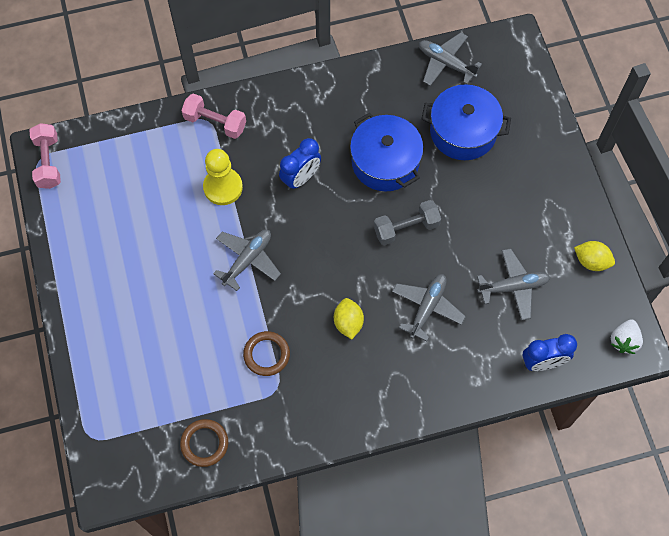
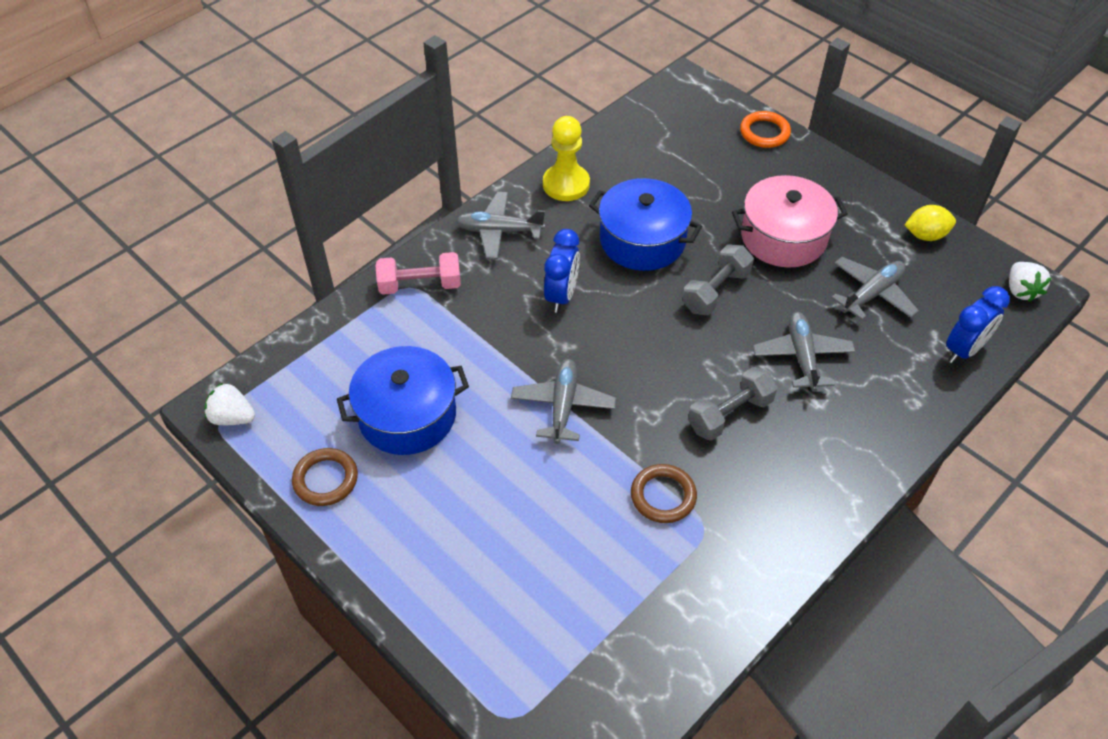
camera: 30 degrees left, 15 degrees down
pink dumbbell [30,123,61,189] -> white strawberry [204,383,255,425]
brown ring [180,419,228,467] -> brown ring moved to [292,448,358,506]
yellow pawn [203,149,243,205] -> yellow pawn moved to [543,116,590,201]
yellow lemon [334,298,364,339] -> grey dumbbell [688,367,778,441]
grey plane [419,32,482,86] -> grey plane moved to [456,192,545,259]
blue pot [422,84,511,160] -> blue pot moved to [337,346,469,455]
none -> pink pot [732,175,848,268]
none -> orange ring [740,111,791,148]

